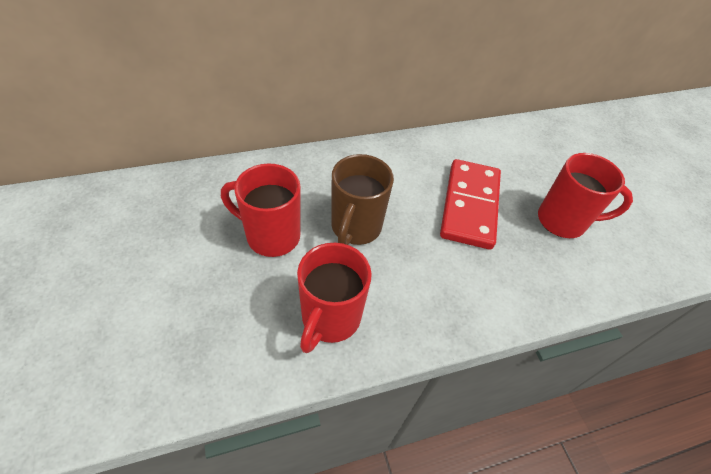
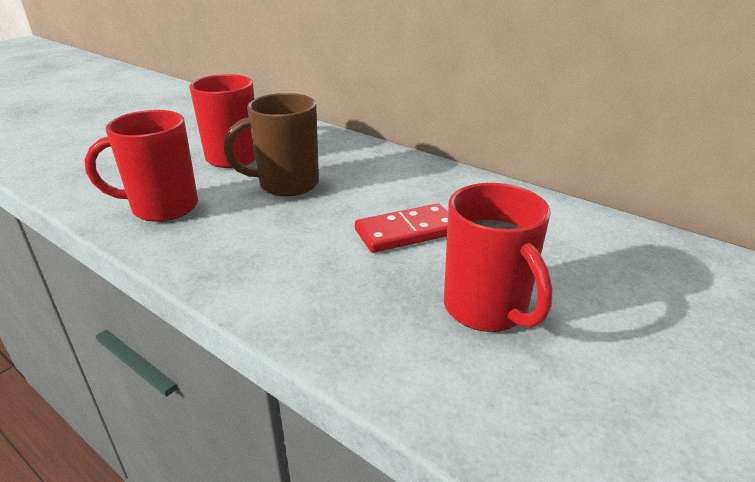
camera: 60 degrees right, 20 degrees down
red domino [440,159,501,250] -> red domino [355,203,448,253], size x0.67

